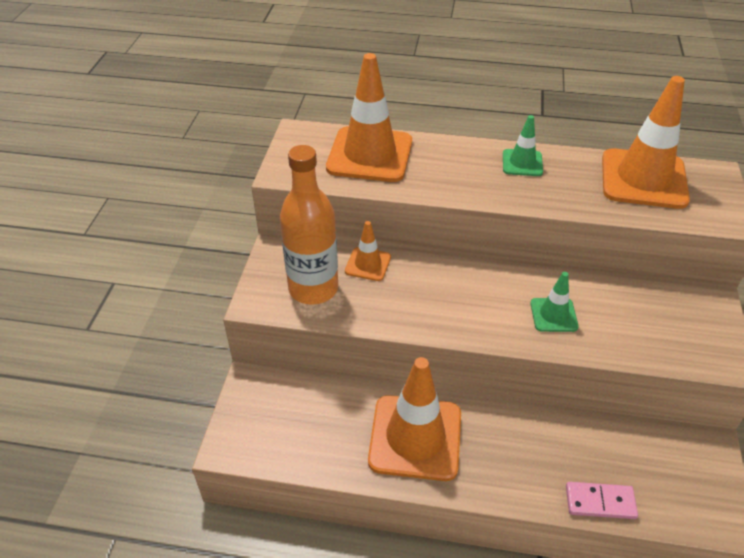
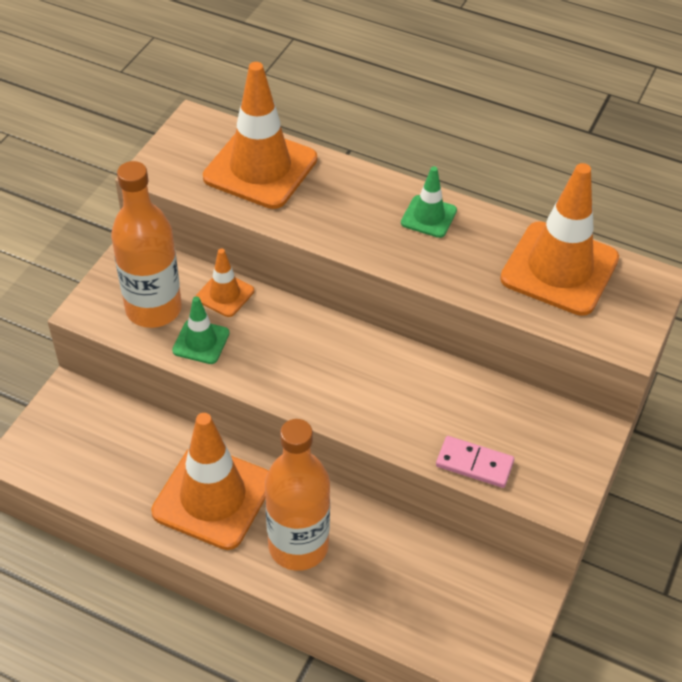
camera: 15 degrees right, 5 degrees up
green traffic cone [530,272,579,332] -> green traffic cone moved to [172,296,229,364]
pink domino [566,482,638,519] -> pink domino moved to [436,436,514,488]
none -> orange bottle [265,419,330,571]

